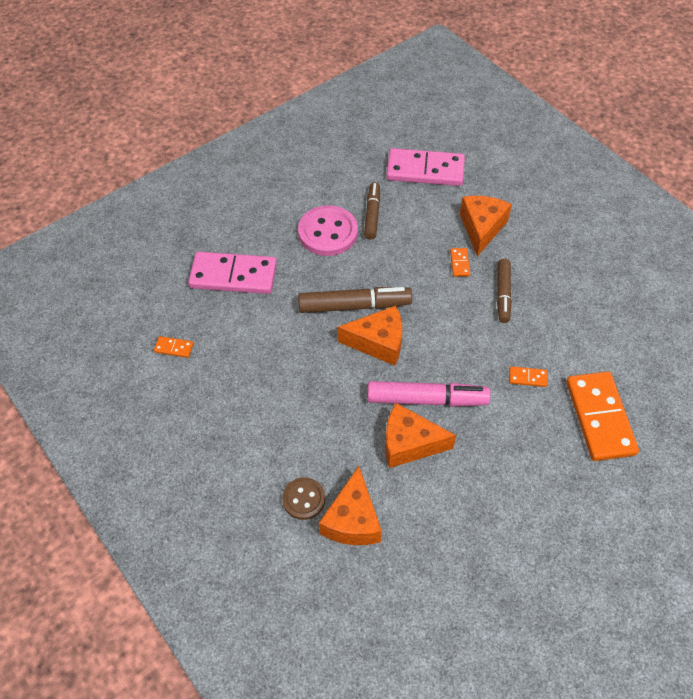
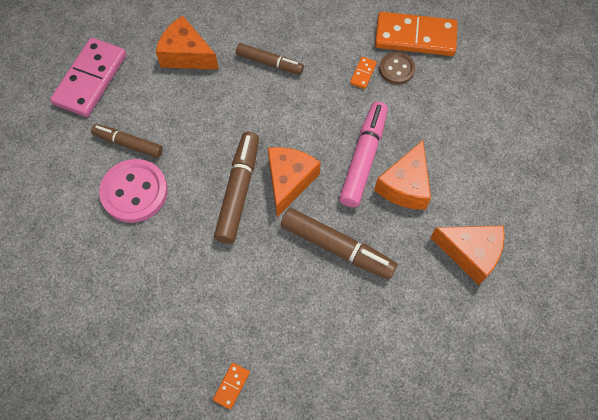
camera: 75 degrees left, 10 degrees up
pink domino [188,251,277,294] -> none
brown button [282,477,325,520] -> brown button moved to [379,52,415,84]
orange domino [450,248,470,277] -> none
none -> brown marker [281,208,397,280]

